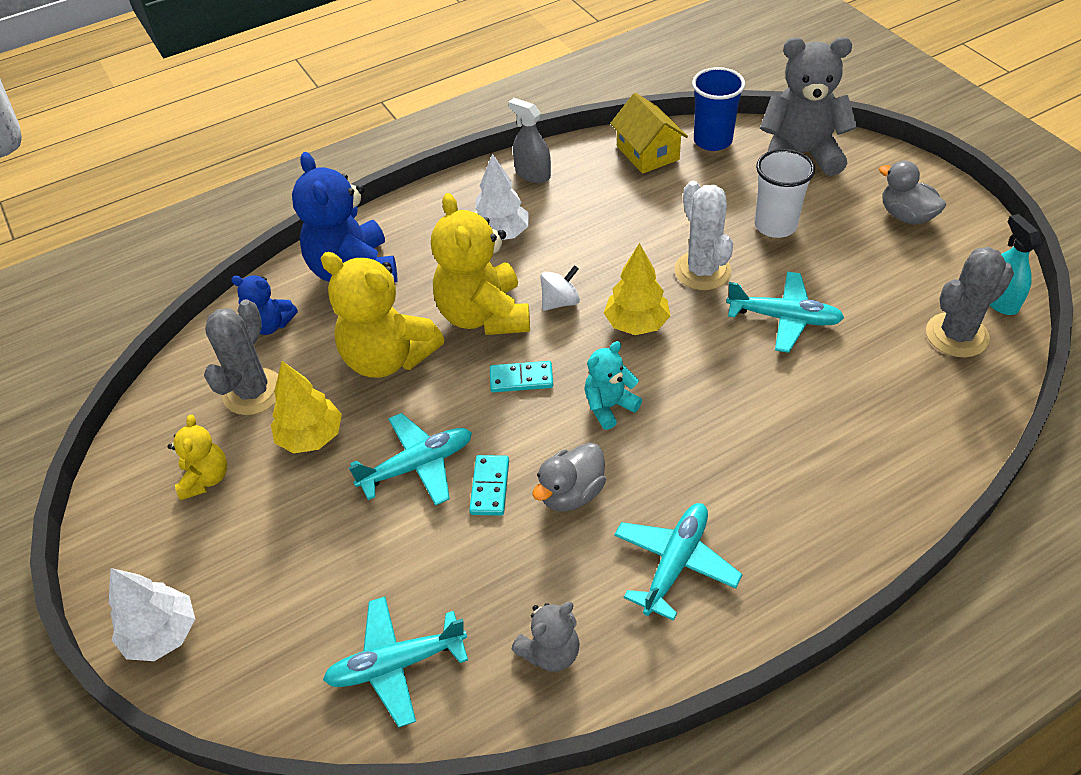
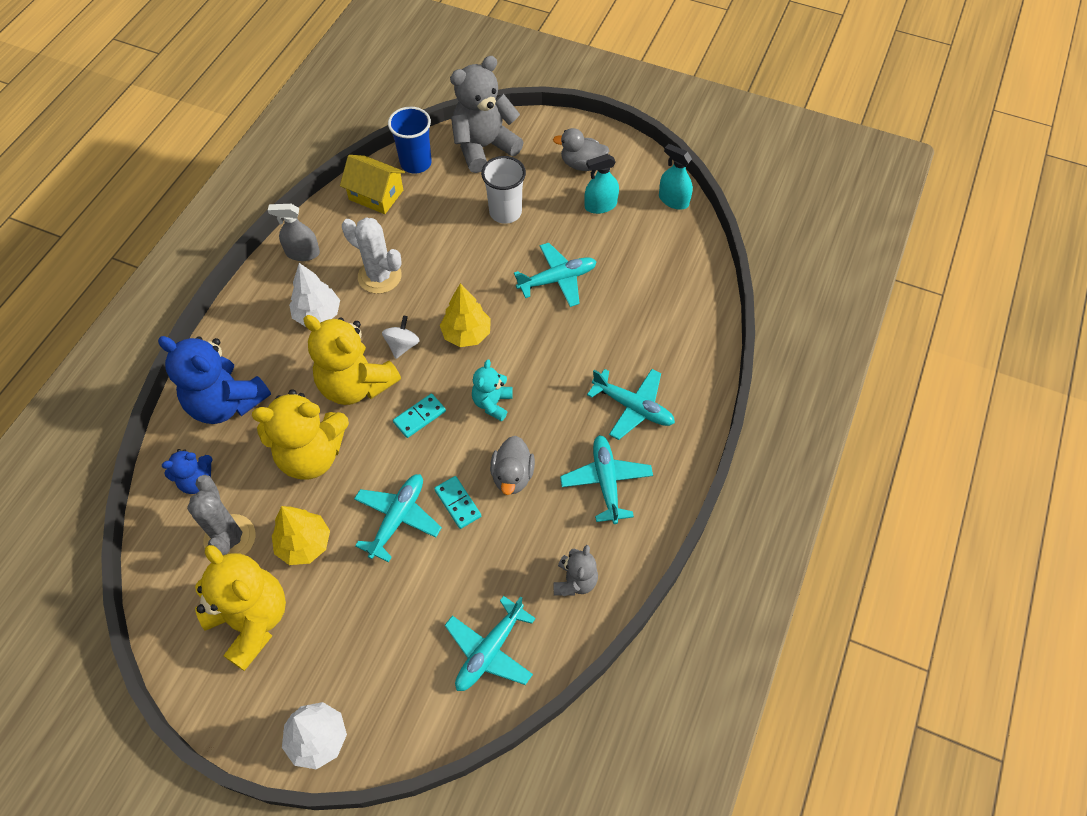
camera: 40 degrees left, 10 degrees up
yellow teddy bear [168,415,227,500] -> yellow teddy bear [195,545,286,671], size x1.90
white cactus [674,181,733,290] -> white cactus moved to [342,217,402,294]
grey cactus [926,247,1014,357] -> none
none -> turquoise spray bottle [584,154,619,214]
none -> turquoise plane [587,369,675,440]

